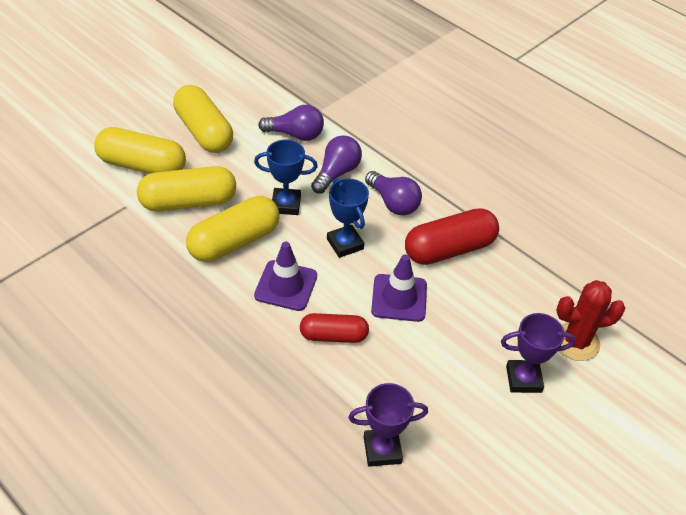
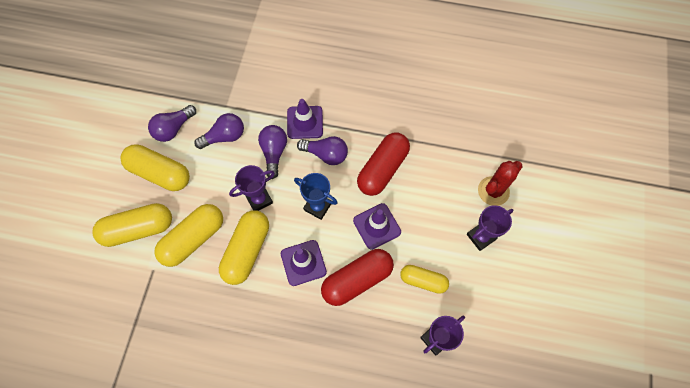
camera: 30 degrees left, 20 degrees up
blue trophy [254,140,318,215] -> purple trophy [229,165,275,211]
red capsule [300,313,369,343] -> red capsule [321,249,394,306], size x1.60
none -> purple light bulb [148,105,196,142]
none -> purple traffic cone [287,99,323,139]
none -> yellow capsule [400,265,449,294]

